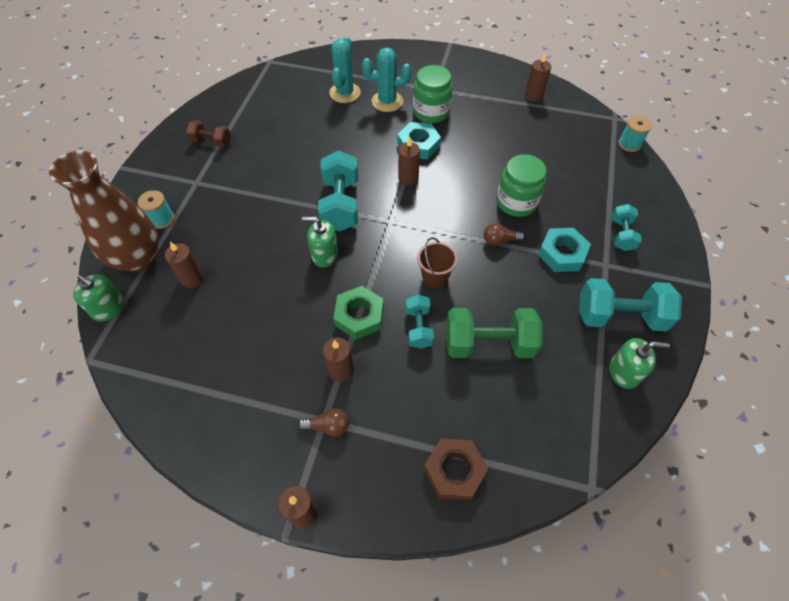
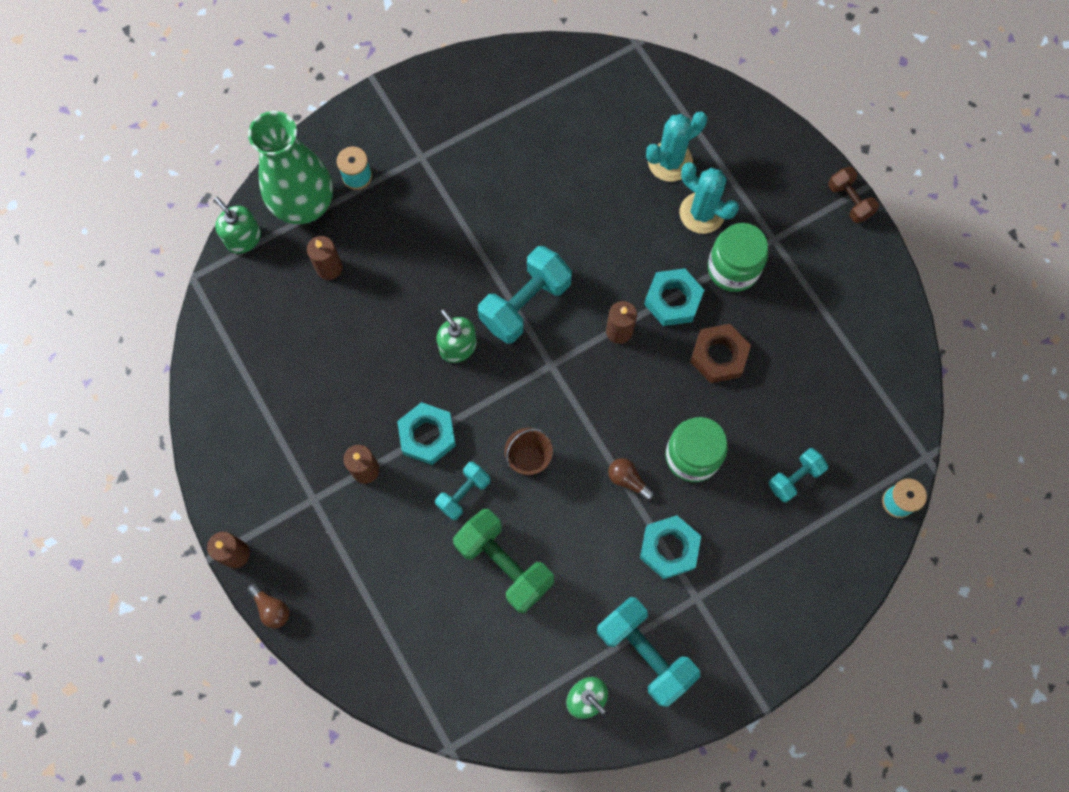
camera: 45 degrees right, 15 degrees up
brown vase [49,151,159,272] -> green vase [248,111,333,224]
green soap dispenser [73,274,124,322] -> green soap dispenser turned 150 degrees clockwise [214,197,261,254]
brown dumbbell [186,120,231,148] -> brown dumbbell moved to [828,167,879,223]
brown light bulb [298,409,349,437] -> brown light bulb moved to [247,583,289,629]
green nut [333,286,384,340] -> turquoise nut [397,402,456,465]
brown nut [424,438,488,500] -> brown nut moved to [690,324,751,383]
brown candle [525,53,551,102] -> none
turquoise dumbbell [612,204,642,251] -> turquoise dumbbell moved to [768,448,828,502]

